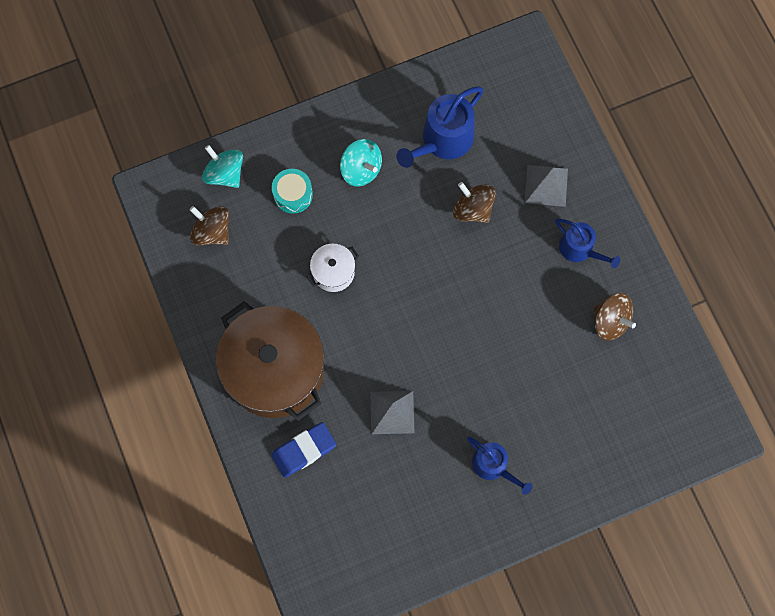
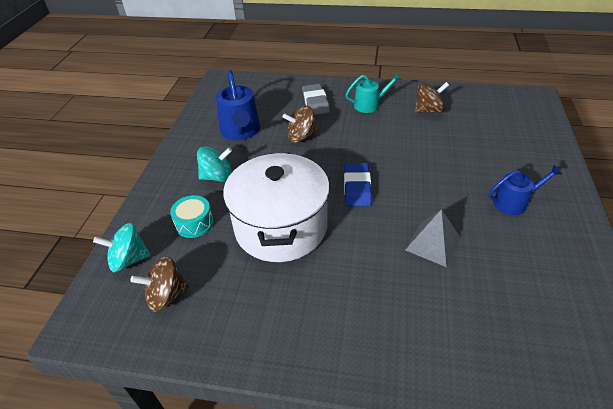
camera: 55 degrees left, 30 degrees down
brown pot [216,301,324,421] -> none
blue eraser [271,422,336,478] -> blue eraser moved to [344,163,372,206]
white pot [307,244,359,292] -> white pot [223,153,330,262], size x2.27
grey pyramid [525,165,568,207] -> grey eraser [302,84,330,115]
blue watering can [555,219,620,268] -> turquoise watering can [345,73,401,113]

